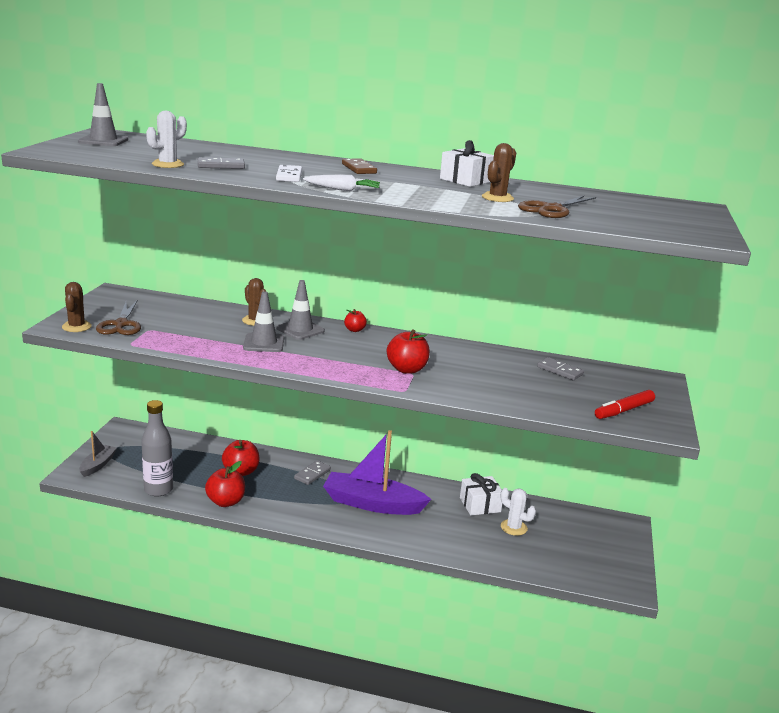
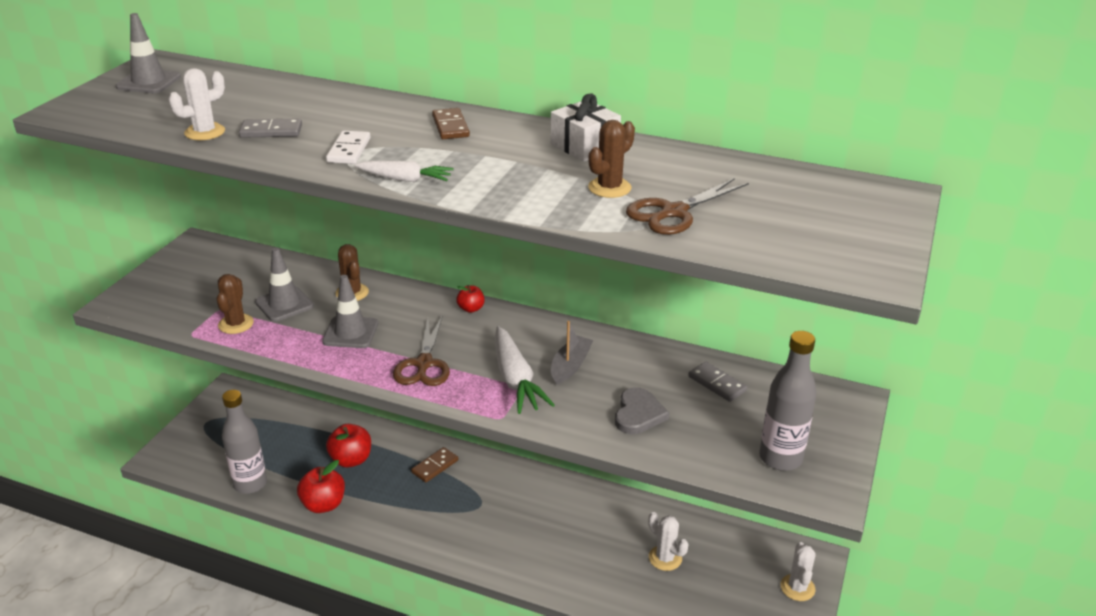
camera: 10 degrees right, 10 degrees up
brown cactus [62,282,92,332] -> brown cactus moved to [217,274,254,334]
grey boat [79,431,117,477] -> grey boat moved to [551,321,593,385]
brown scissors [96,300,141,335] -> brown scissors moved to [393,315,450,386]
grey traffic cone [276,280,325,340] -> grey traffic cone moved to [255,247,314,322]
grey domino [294,461,331,485] -> brown domino [411,447,458,482]
purple boat [323,430,431,515] -> none
red apple [387,329,430,374] -> white carrot [495,326,555,414]
white gift [460,473,502,515] -> none
red marker [595,390,655,419] -> grey bottle [759,331,817,471]
none -> grey heart [615,387,669,434]
none -> white cactus [780,542,816,601]

